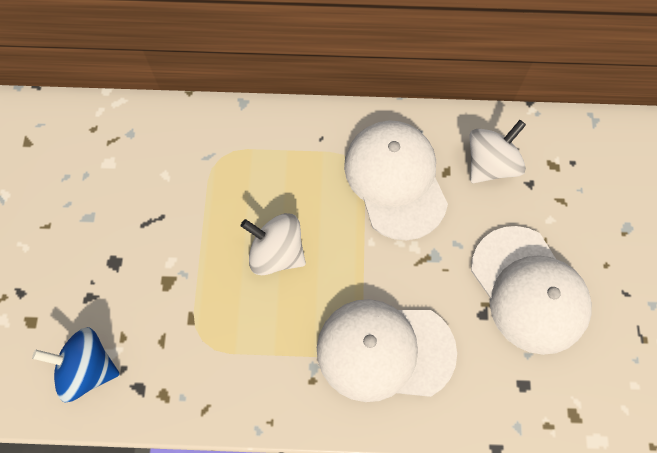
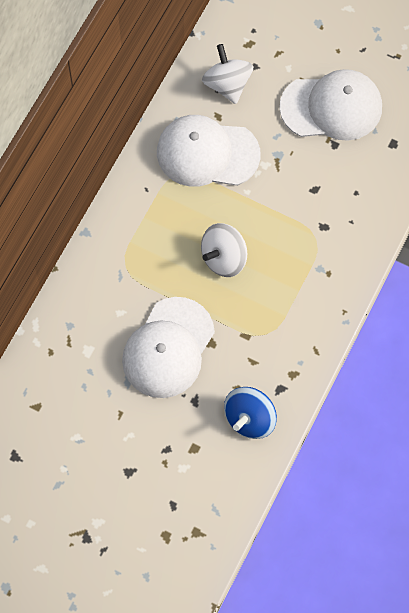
camera: 65 degrees left, 0 degrees up
white cap [317,299,457,402] -> white cap moved to [122,297,215,398]

